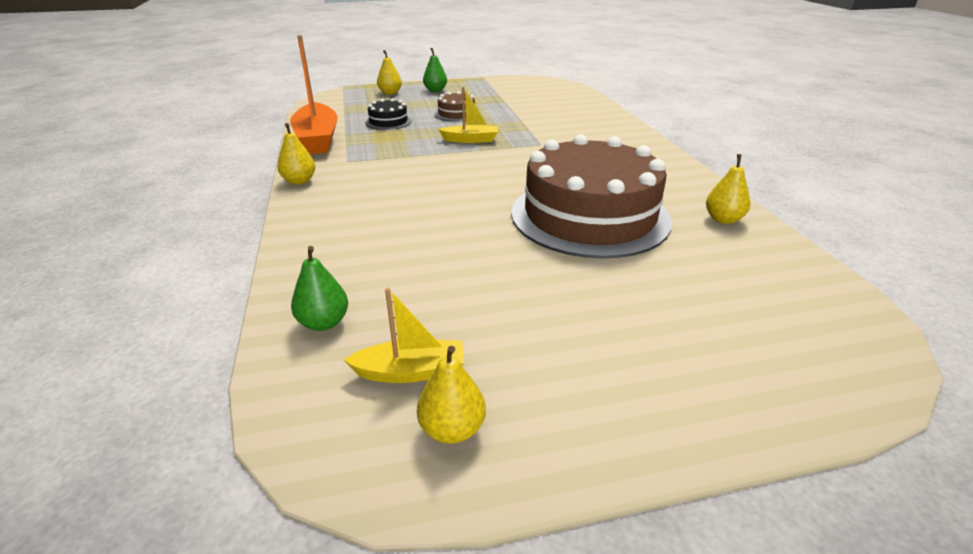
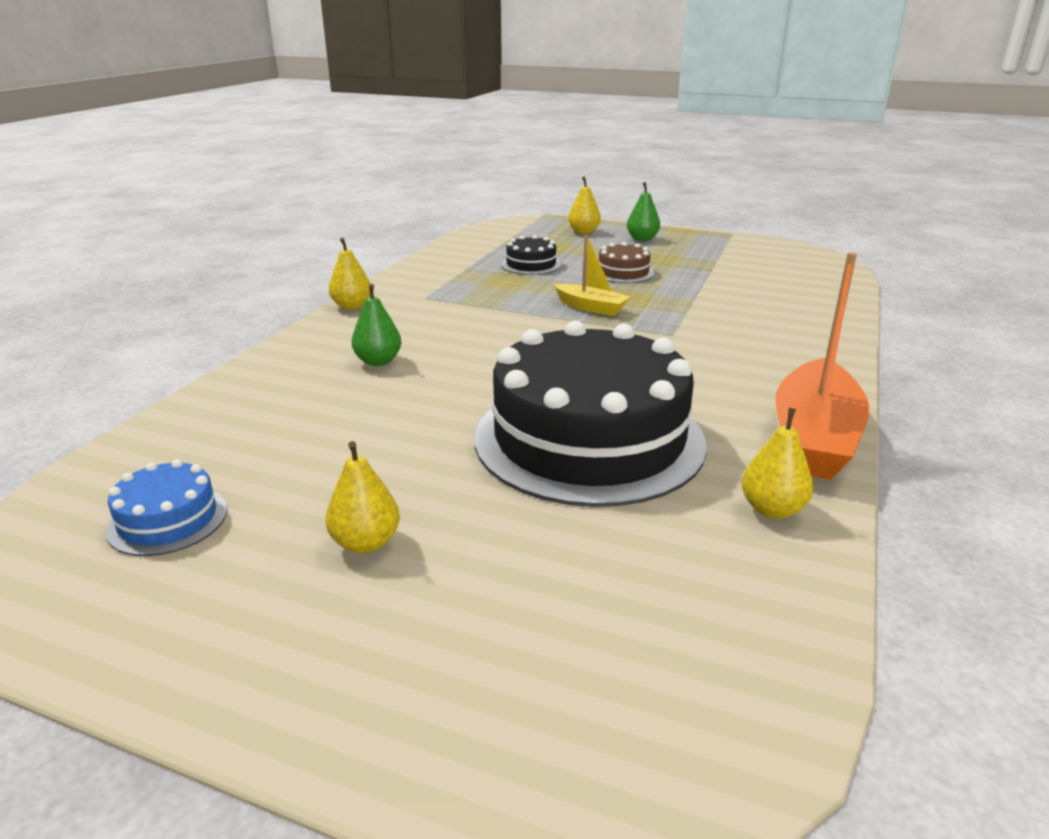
camera: 35 degrees right, 5 degrees down
orange boat [290,35,338,154] -> orange boat moved to [776,252,870,480]
green pear [291,246,348,331] -> green pear moved to [352,284,401,366]
yellow boat [344,288,464,383] -> blue cake [106,459,227,556]
yellow pear [417,346,486,444] -> yellow pear moved to [326,441,400,553]
brown cake [511,134,672,258] -> black cake [475,320,707,507]

